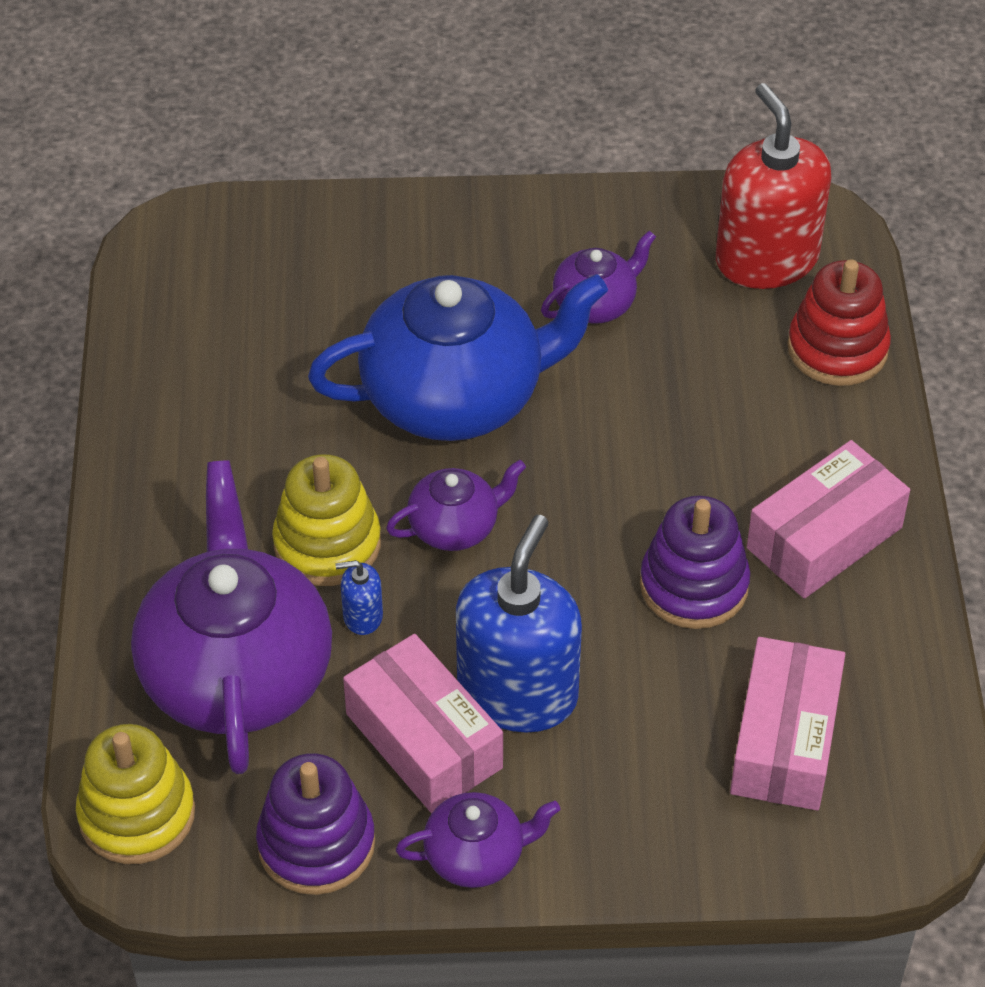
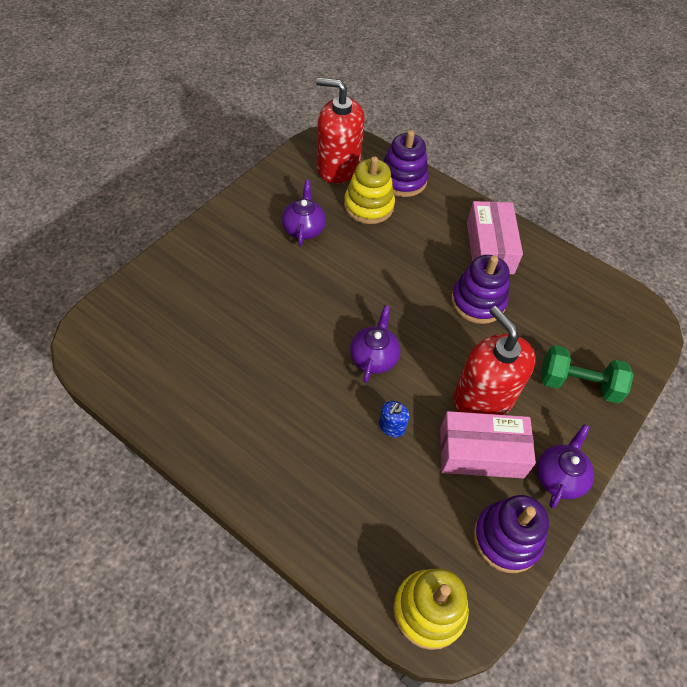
camera: 55 degrees left, 5 degrees up
purple teapot [131,460,332,774] -> none
yellow stacking toy [272,454,381,586] -> yellow stacking toy moved to [344,156,395,224]
blue teapot [308,274,608,441] -> none
blue soap dispenser [456,515,582,733] -> red soap dispenser [453,306,536,415]
pink box [730,637,845,810] -> none
red stacking toy [787,259,891,386] -> purple stacking toy [383,130,429,197]
none -> green dumbbell [541,345,634,403]

